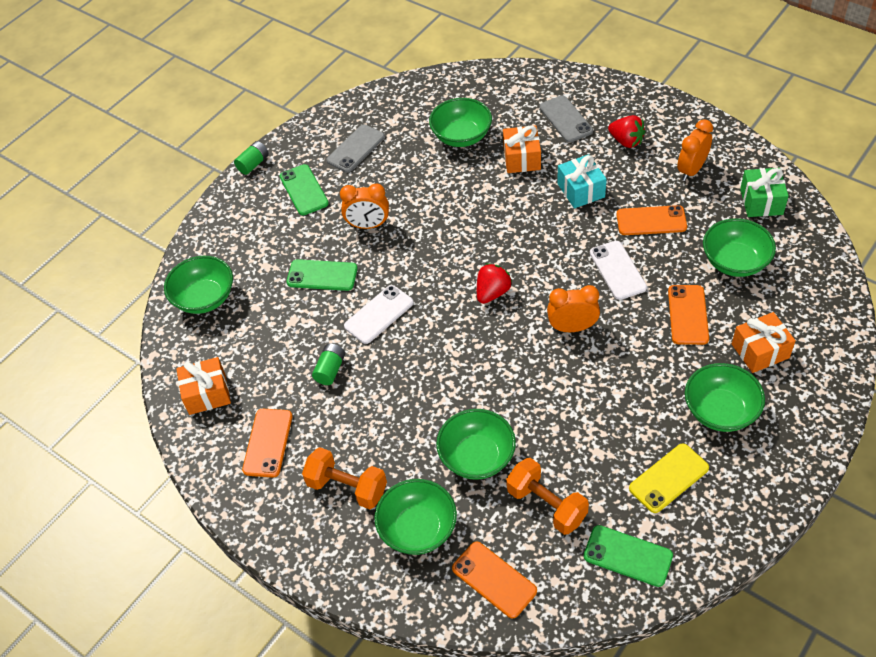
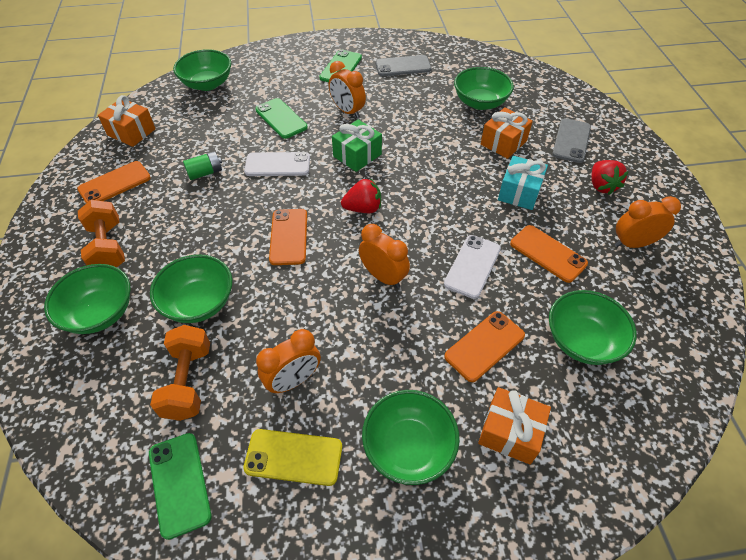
camera: 40 degrees right, 0 degrees up
green battery [234,141,269,175] -> none
orange phone [452,542,537,618] -> orange phone moved to [269,209,307,265]
green gift [740,168,789,217] -> green gift moved to [332,119,382,172]
none -> orange clock [256,329,321,394]

